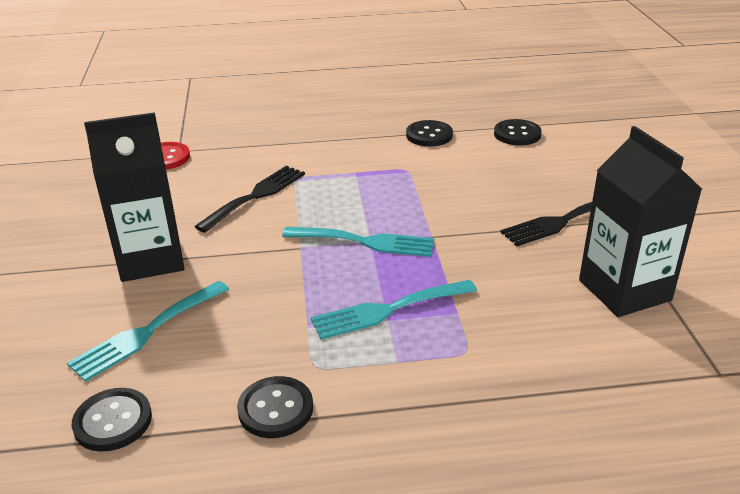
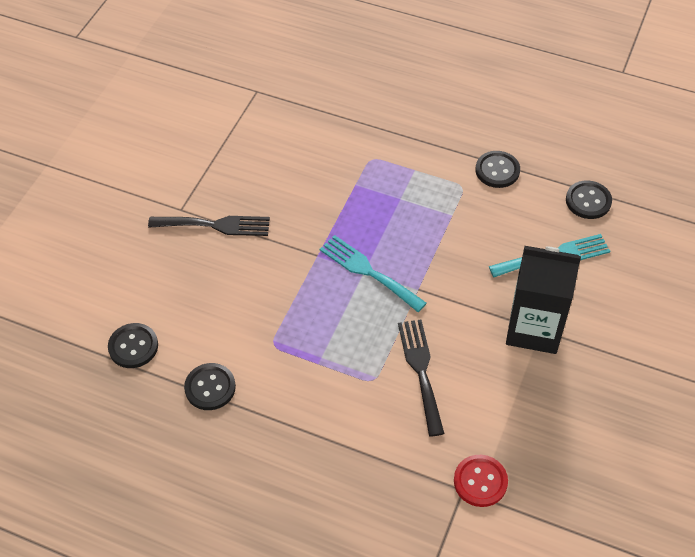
camera: 150 degrees left, 20 degrees up
black fork [194,166,305,233] -> black fork turned 105 degrees clockwise [398,319,444,437]
turquoise fork [311,280,477,339] -> none
black carton [579,126,702,317] -> none

